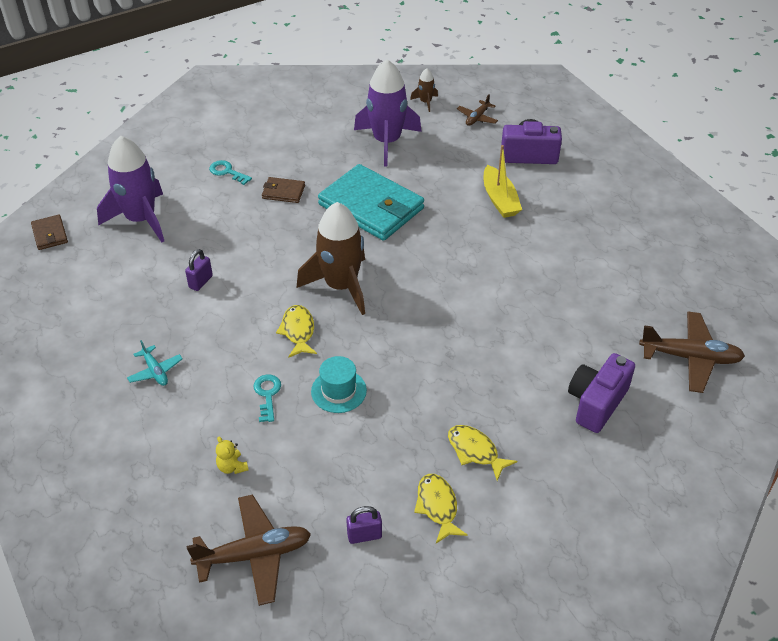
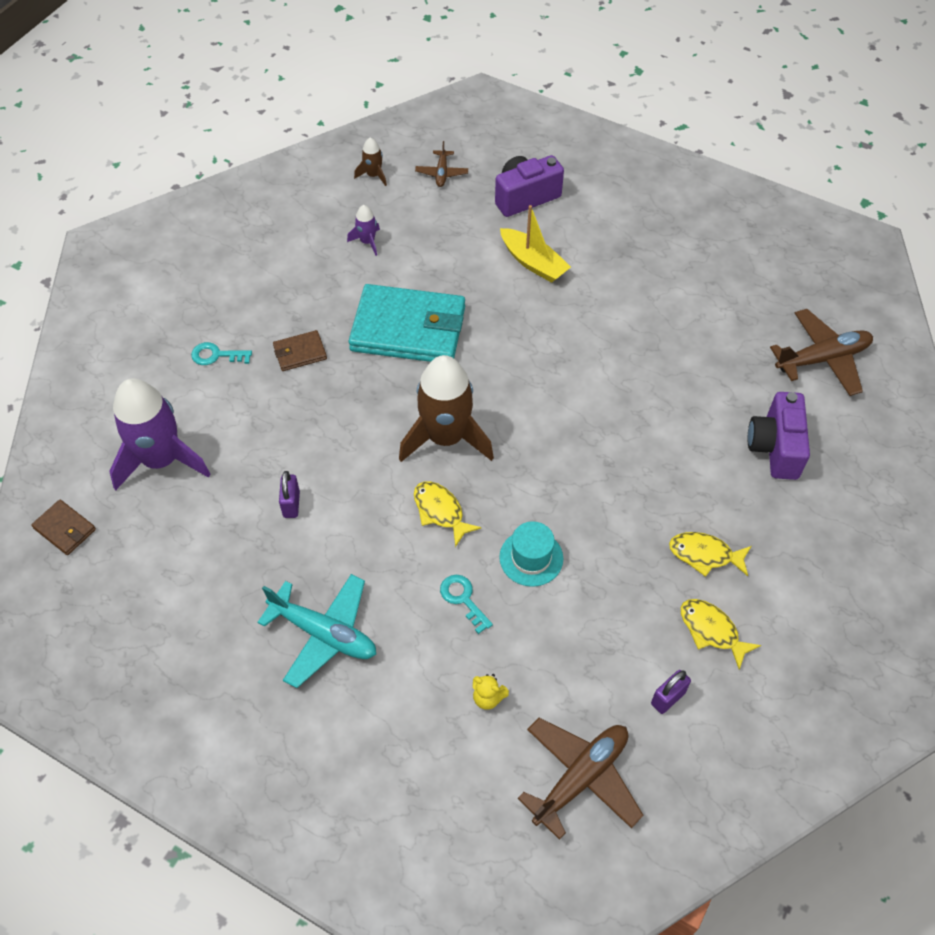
camera: 30 degrees left, 10 degrees up
turquoise plane [127,340,183,386] -> turquoise plane [257,574,376,688], size x1.87
purple rocket [354,59,422,167] -> purple rocket [347,205,380,256], size x0.44

